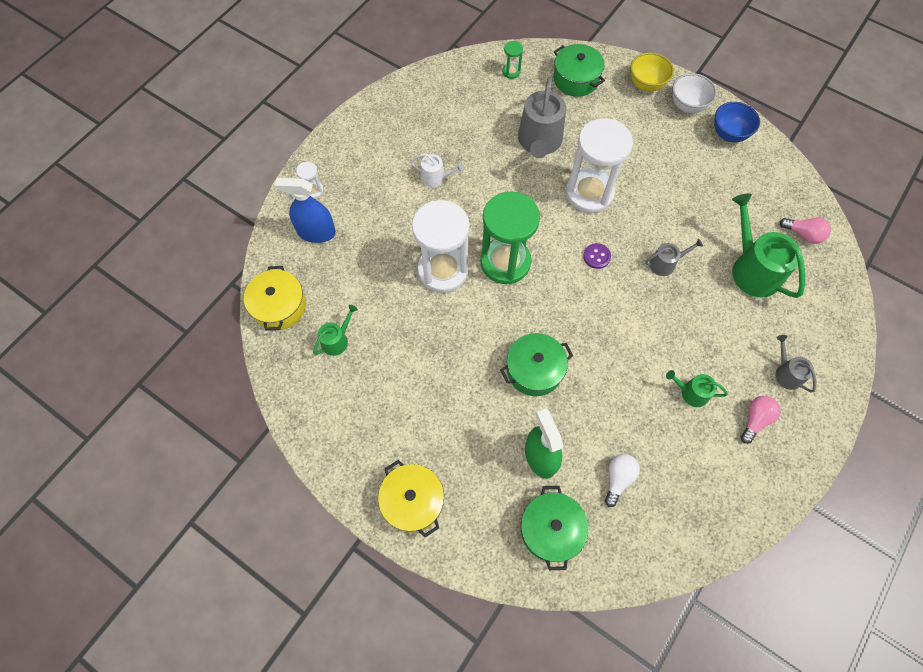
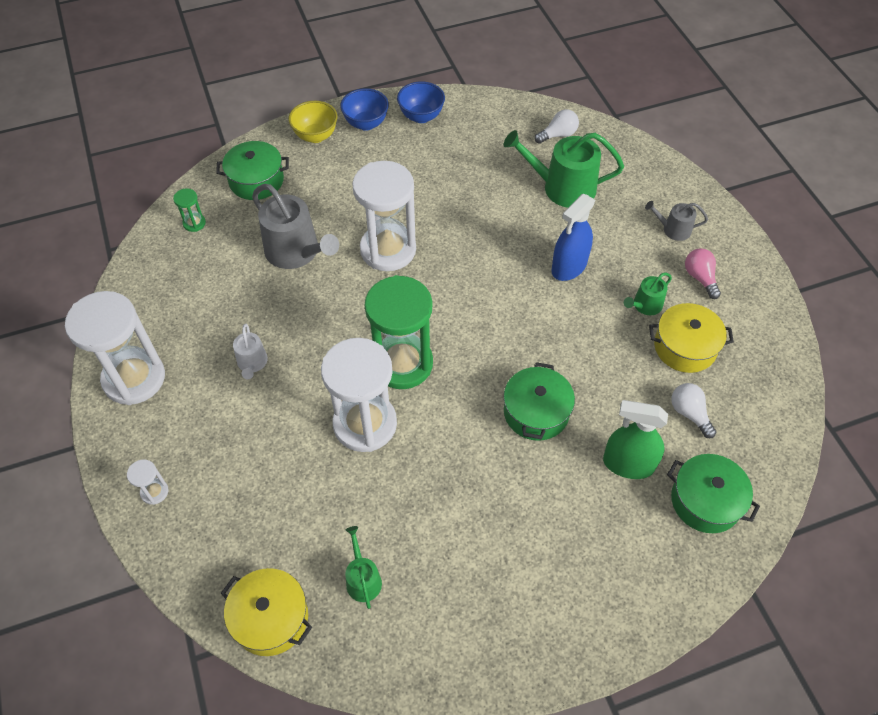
camera: 55 degrees left, 10 degrees down
blue spray bottle [274,178,336,243] -> blue spray bottle moved to [551,194,596,281]
yellow pot [378,460,444,537] -> yellow pot moved to [649,303,734,373]
white watering can [411,153,464,187] -> white watering can turned 120 degrees clockwise [233,324,268,379]
purple button [583,243,611,269] -> none
grey watering can [645,238,703,276] -> none
white bowl [673,73,717,113] -> blue bowl [340,88,389,131]
pink light bulb [780,218,831,244] -> white light bulb [535,109,579,144]
none -> white hourglass [65,291,165,405]

